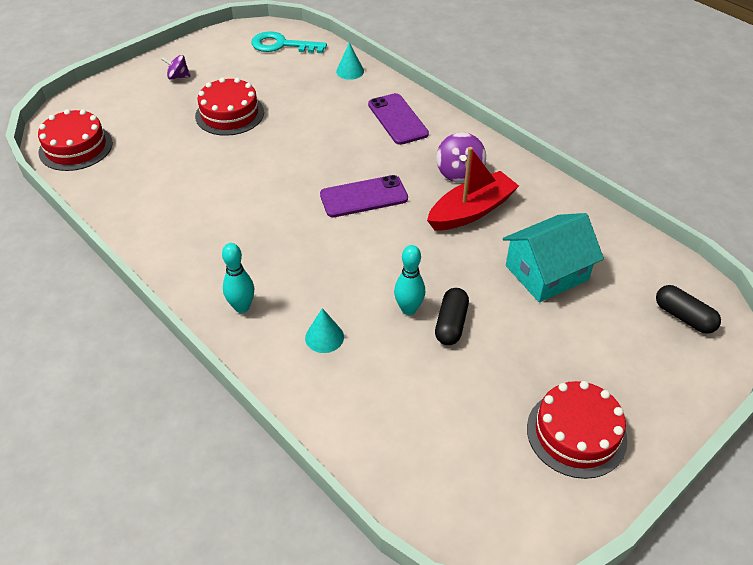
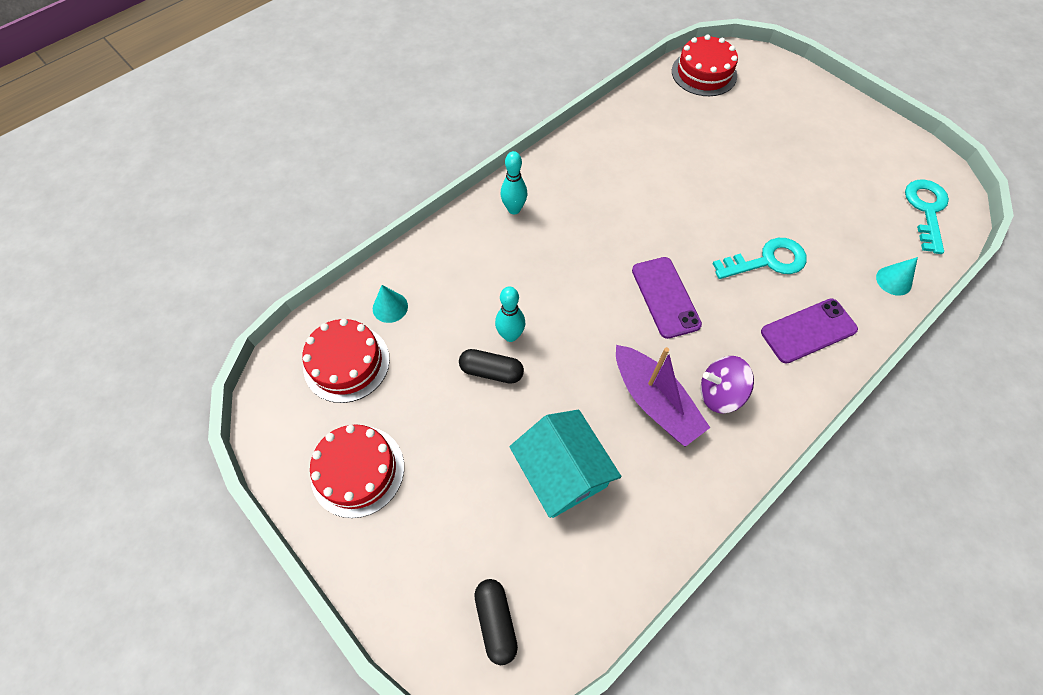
camera: 90 degrees right, 15 degrees up
purple spinning top [161,55,191,80] -> none
red cake [195,77,264,136] -> red cake moved to [302,318,390,403]
turquoise cone [305,308,344,353] -> turquoise cone moved to [373,285,408,323]
red boat [427,147,519,231] -> purple boat [616,345,710,447]
black capsule [656,285,721,334] -> black capsule turned 60 degrees counterclockwise [474,579,518,665]
none -> turquoise key [712,238,806,279]

